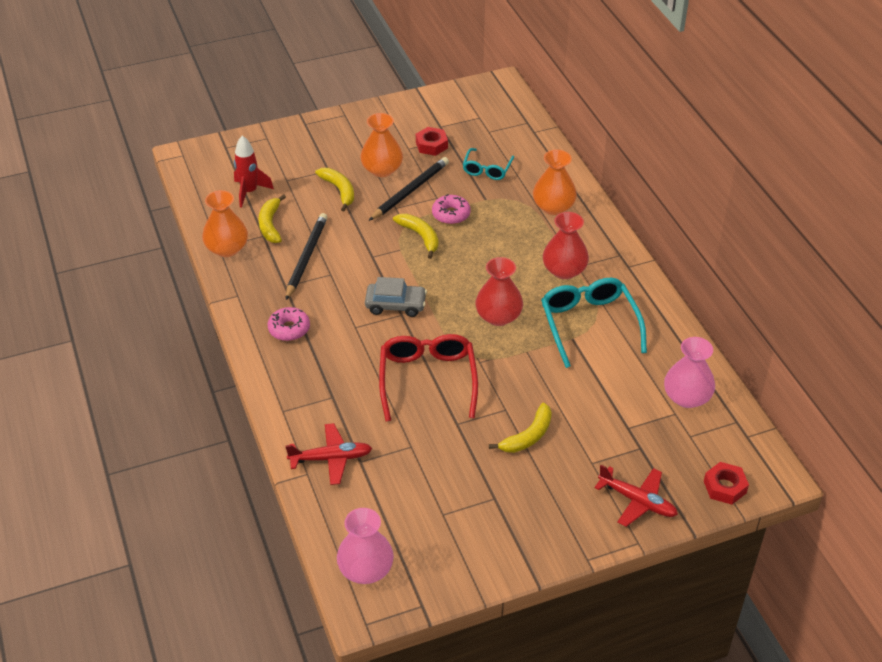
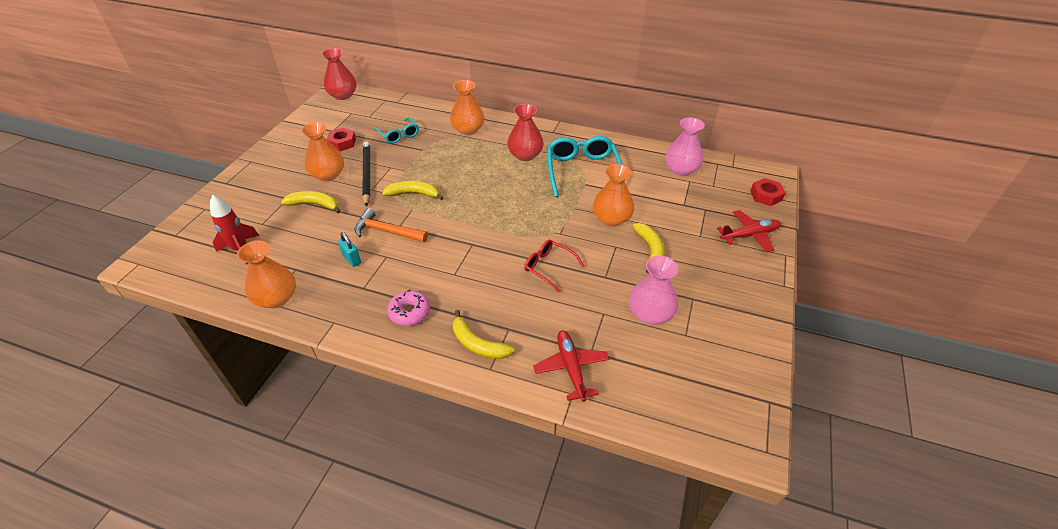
camera: 50 degrees left, 0 degrees up
yellow banana [259,194,286,243] -> yellow banana moved to [453,310,515,359]
red plane [285,423,372,485] -> red plane turned 45 degrees counterclockwise [533,330,609,402]
black pencil [286,213,328,300] -> turquoise padlock [338,232,361,267]
pink vase [337,508,394,584] -> pink vase moved to [629,256,678,324]
grey car [365,277,427,317] -> none
red glasses [379,334,478,422] -> red glasses [524,240,584,292], size x0.57
pink donut [432,194,471,224] -> none
red vase [476,257,523,326] -> red vase moved to [321,48,356,100]
turquoise glasses [541,278,647,368] -> turquoise glasses turned 60 degrees clockwise [547,136,622,197]
none -> orange hammer [354,208,428,242]
none -> orange vase [593,164,634,227]

